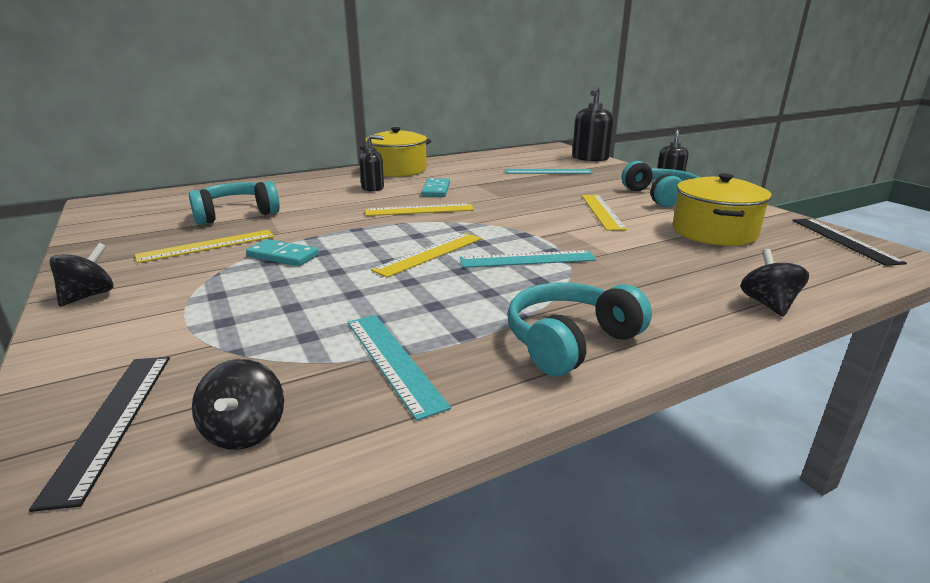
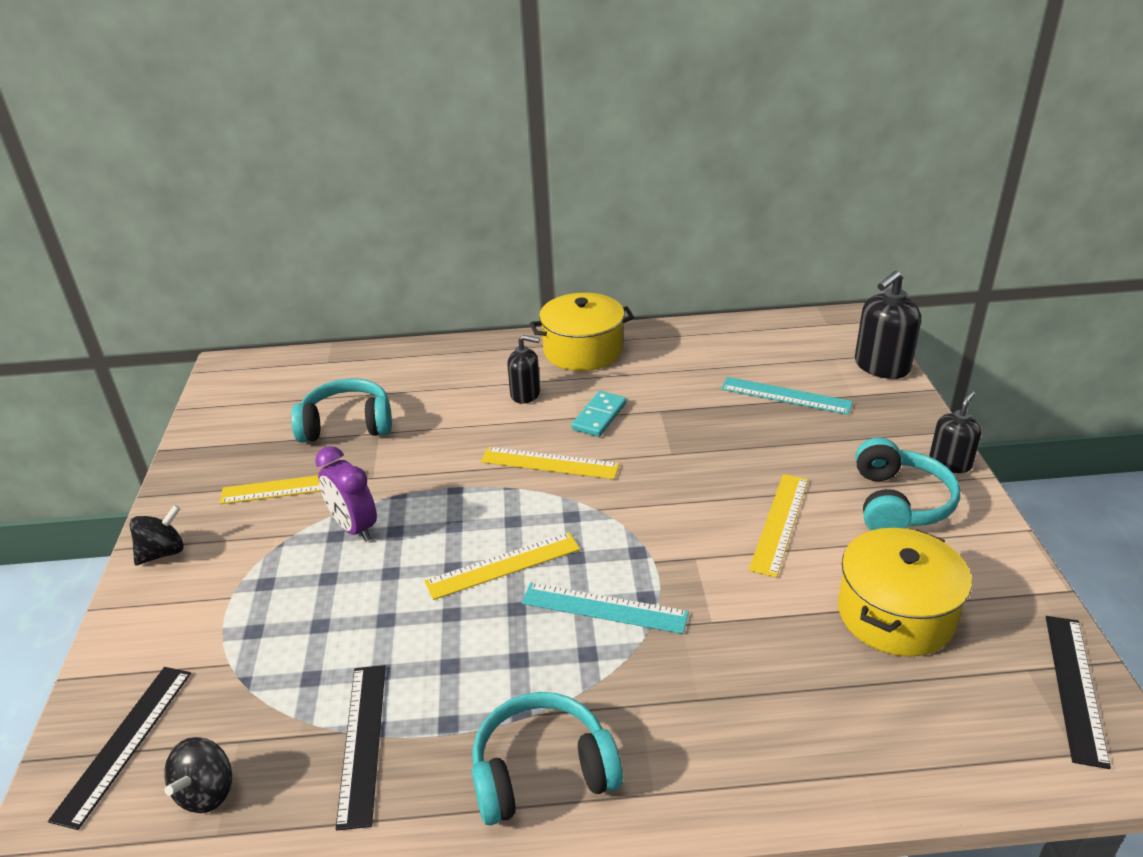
camera: 25 degrees right, 10 degrees up
turquoise domino [246,239,319,266] -> purple clock [315,446,377,542]
turquoise ruler [348,315,451,421] -> black ruler [336,665,386,831]
black spinning top [741,249,809,317] -> none

